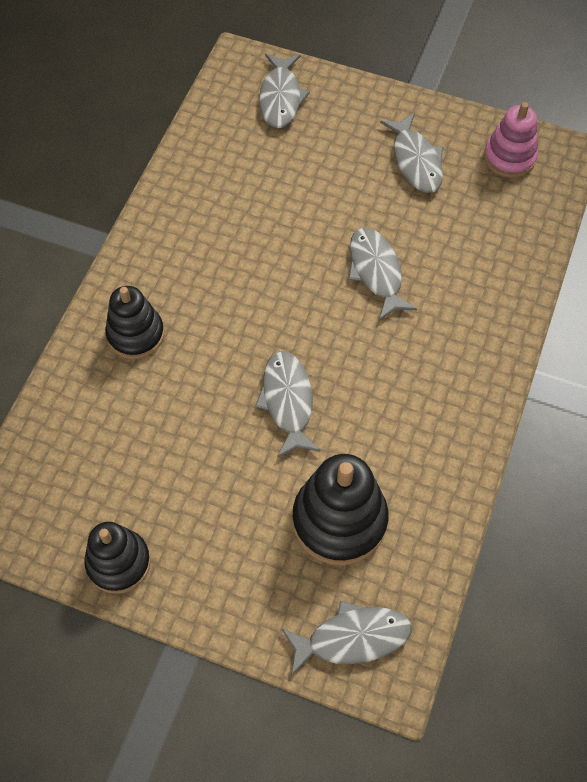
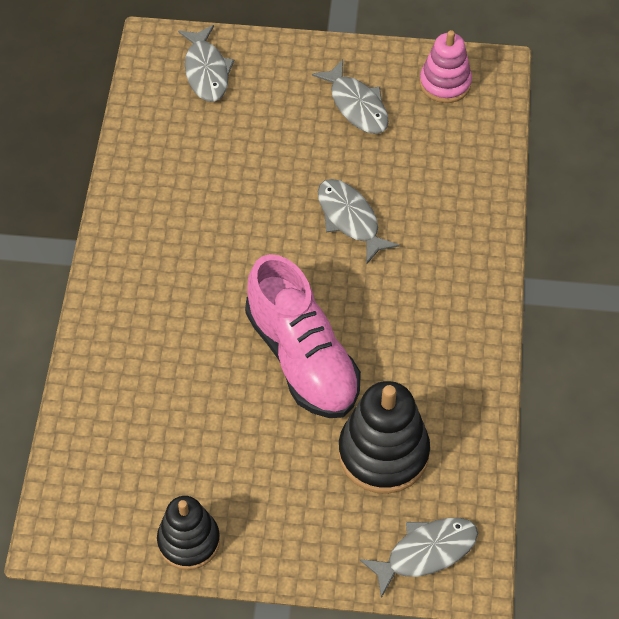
camera: 15 degrees left, 5 degrees down
black stacking toy [105,286,164,359] -> none
grey fish [255,351,320,458] -> pink shoe [245,254,361,418]

